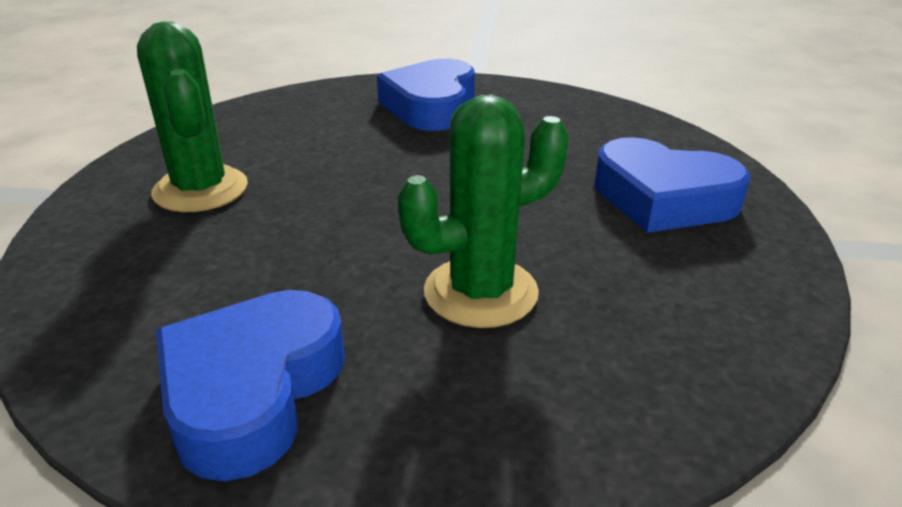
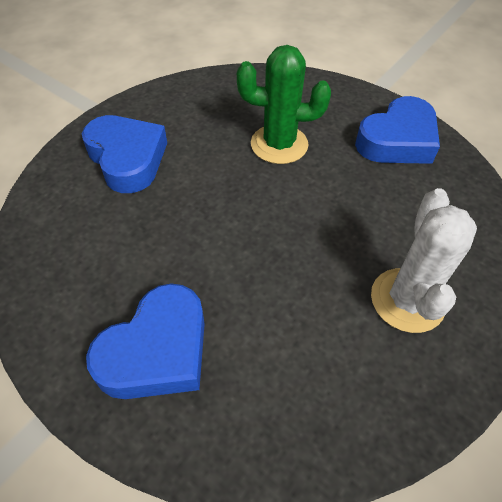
camera: 150 degrees left, 20 degrees up
green cactus [137,22,248,212] -> white cactus [371,188,477,333]

